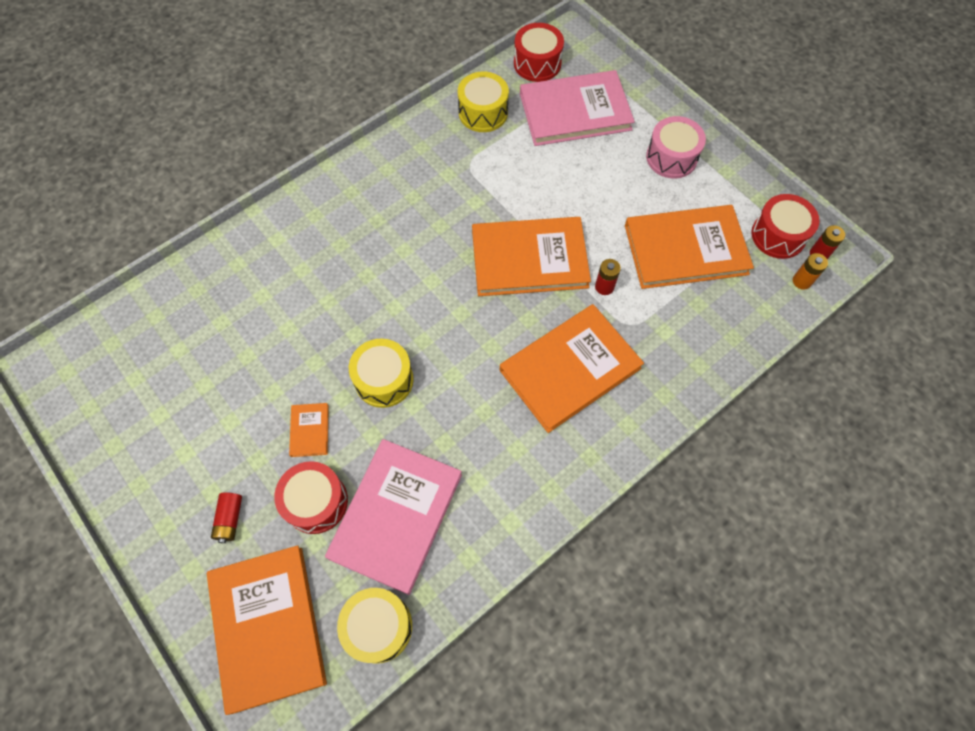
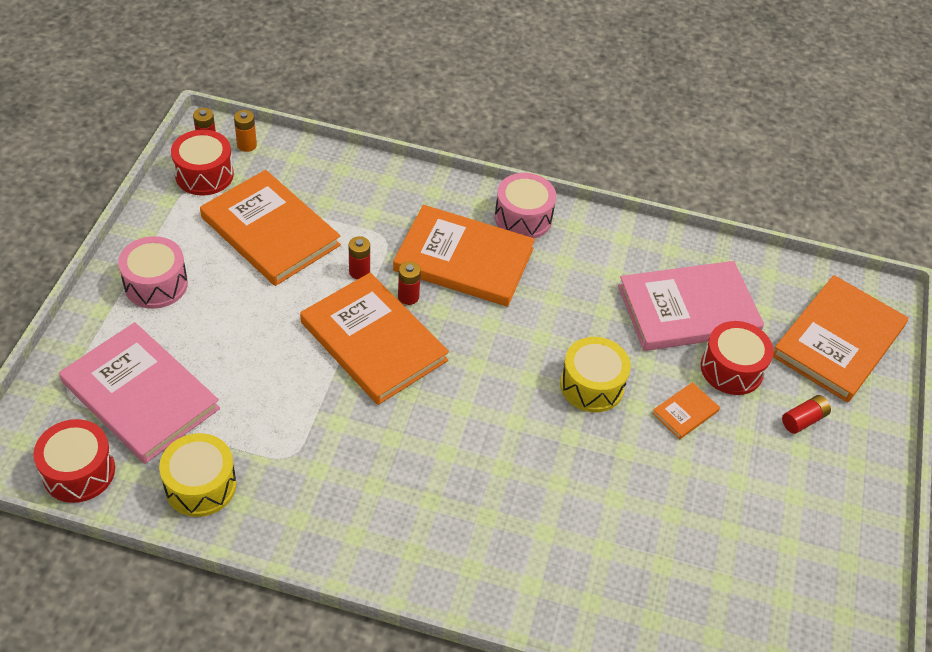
camera: 130 degrees left, 15 degrees down
yellow drum [337,588,412,664] -> none
none -> red battery [398,261,421,305]
none -> pink drum [495,173,556,238]

